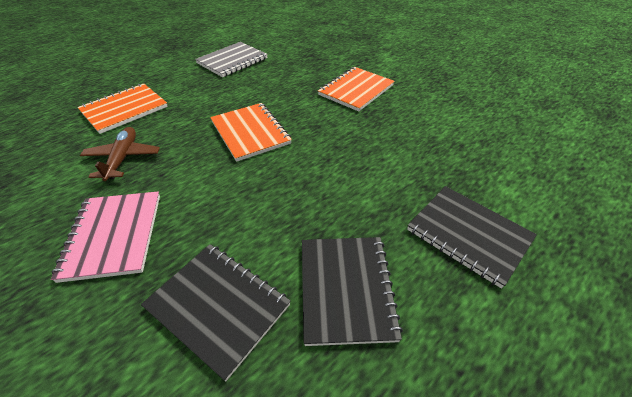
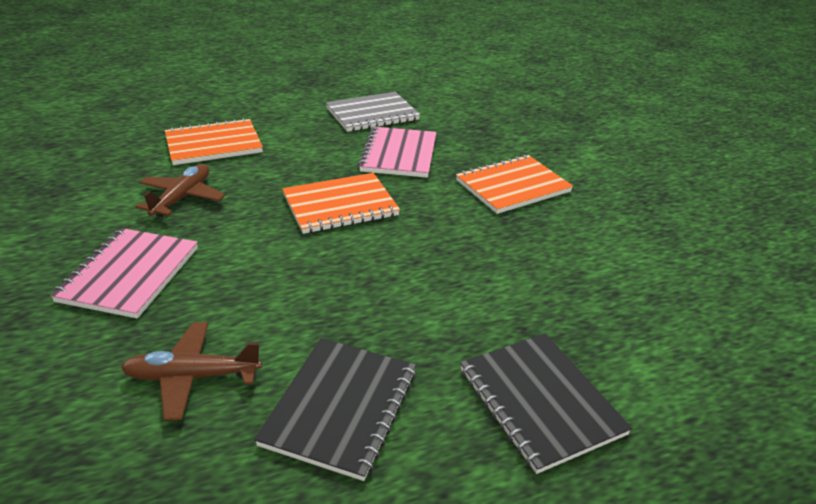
camera: 20 degrees right, 10 degrees down
black notebook [141,244,291,381] -> brown plane [121,322,262,420]
orange notebook [210,103,292,162] -> orange notebook turned 75 degrees clockwise [282,173,400,234]
none -> pink notebook [358,127,437,178]

